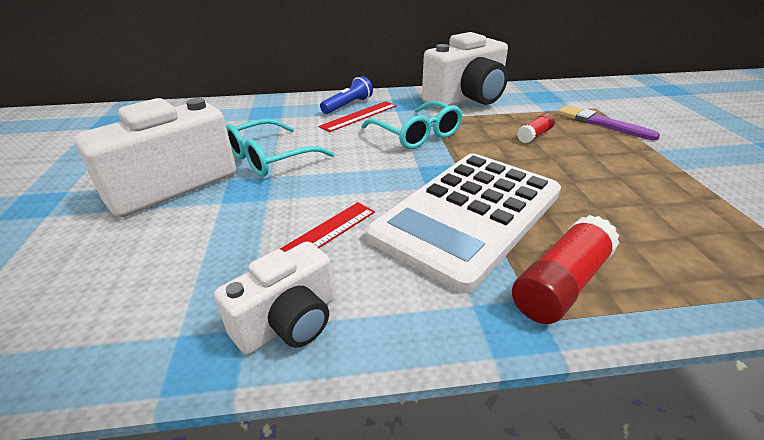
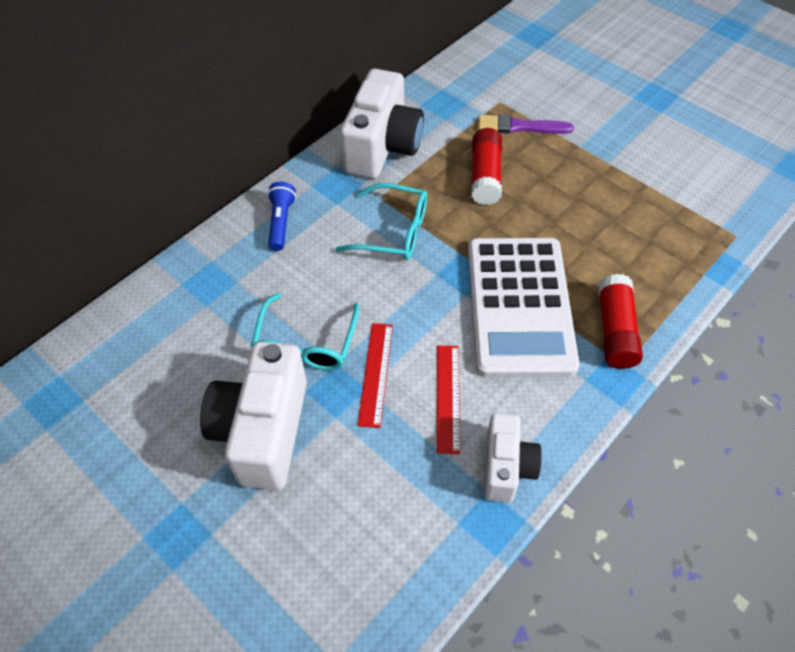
camera: 40 degrees left, 20 degrees up
red ruler [318,101,397,132] -> red ruler moved to [358,323,393,428]
red glue stick [517,113,555,143] -> red glue stick [472,128,502,205], size x1.74

